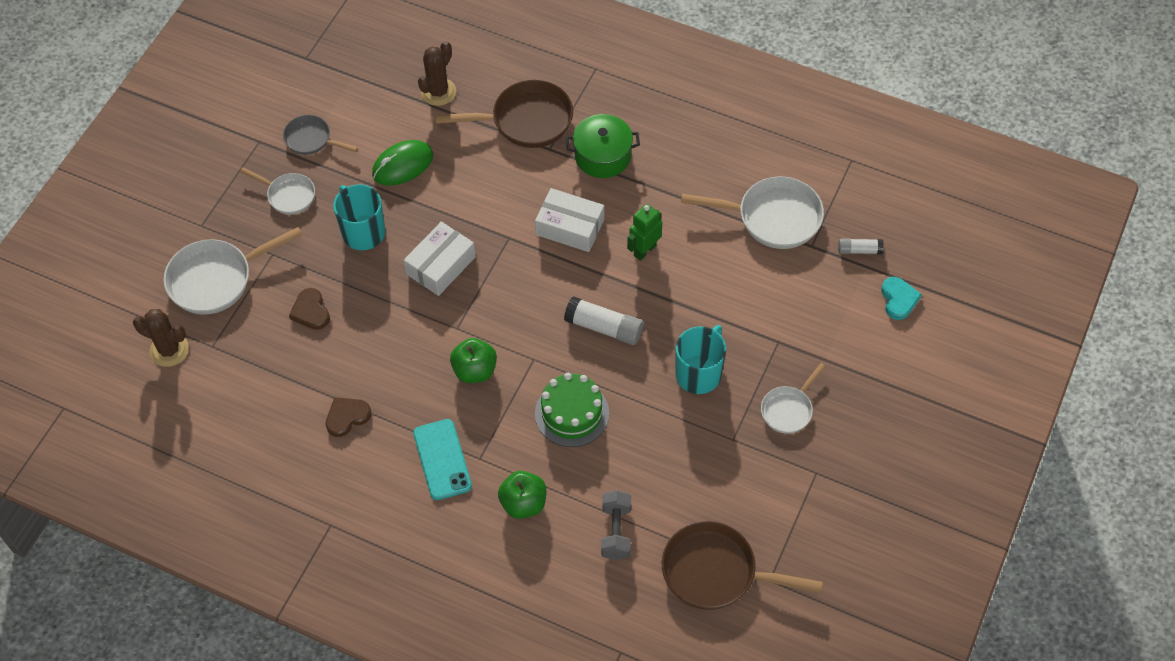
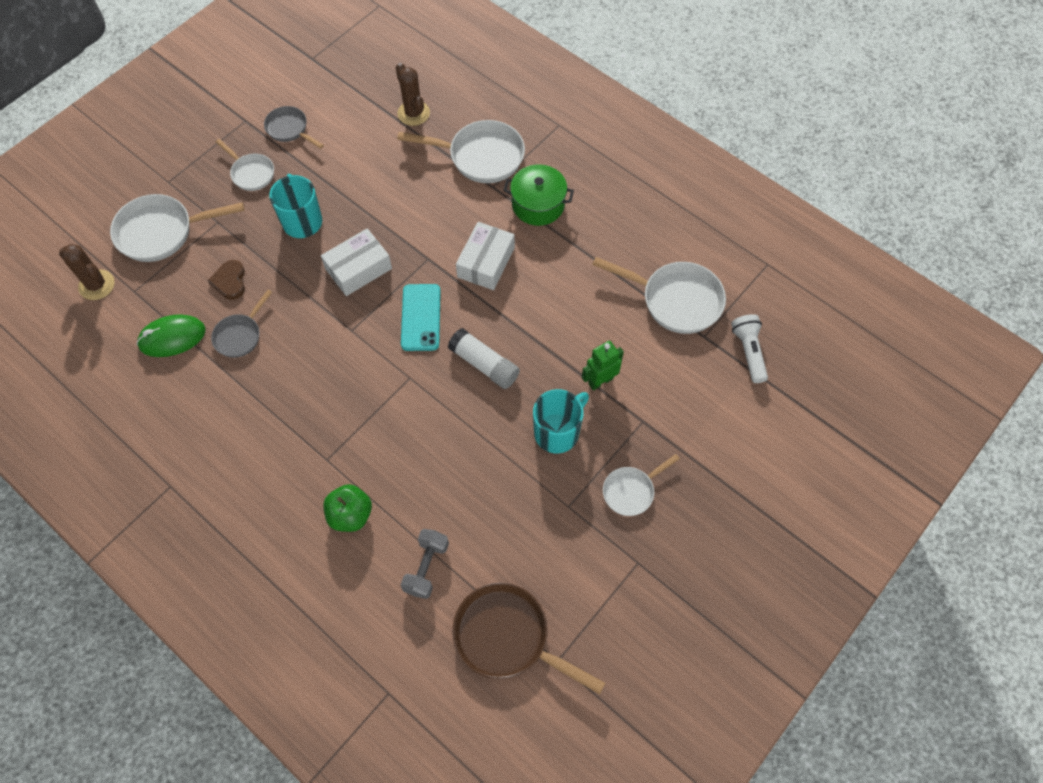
camera: 15 degrees right, 5 degrees up
brown heart [326,397,371,437] -> none
green mouse [372,140,433,186] -> green mouse moved to [136,314,205,357]
turquoise phone [413,419,472,500] -> turquoise phone moved to [401,284,441,351]
brown cactus [418,41,456,106] -> brown cactus turned 75 degrees counterclockwise [396,63,430,126]
brown pan [435,80,573,148] -> white pan [397,120,525,183]
green apple [450,338,497,383] -> none
white box [535,188,604,252] -> white box turned 75 degrees clockwise [456,222,515,290]
green cake [535,373,609,447] -> none
green robot [627,204,662,261] -> green robot moved to [582,341,624,391]
white glue stick [838,238,884,254] -> white flashlight [731,314,768,383]
turquoise heart [881,277,922,320] -> none
none -> grey pan [211,290,272,358]

